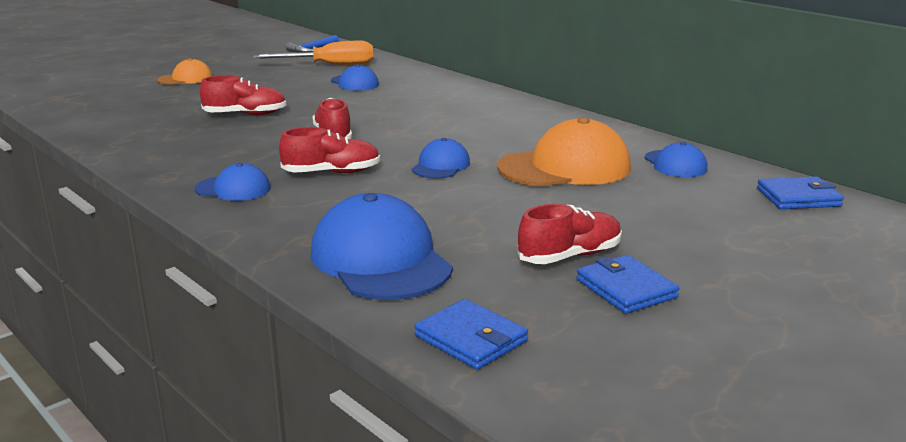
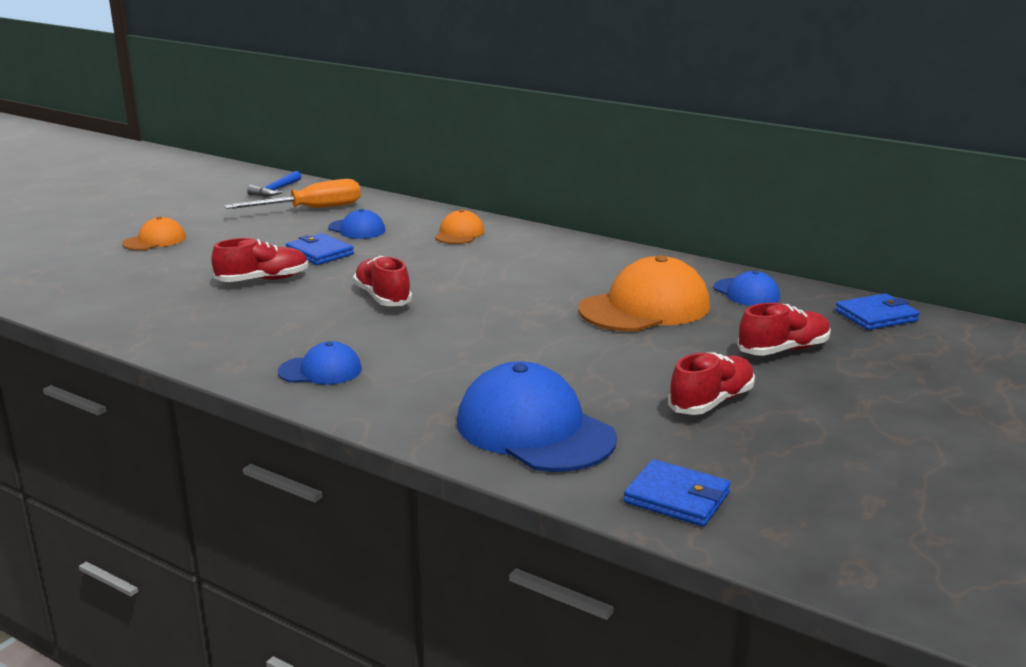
camera: 15 degrees left, 0 degrees up
red shoe [279,127,380,173] -> red shoe moved to [737,303,831,356]
blue cap [412,138,470,178] -> none
blue wallet [576,255,679,314] -> blue wallet moved to [286,233,354,265]
none -> orange cap [435,209,485,244]

